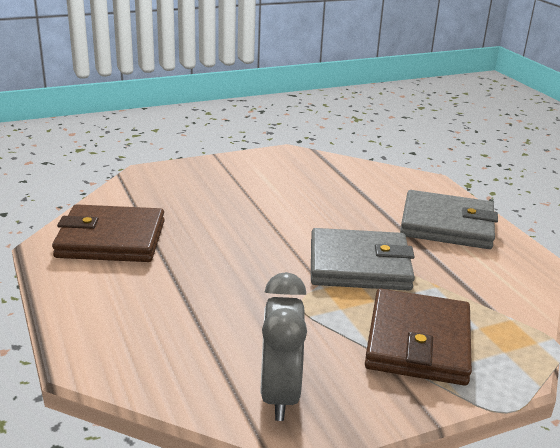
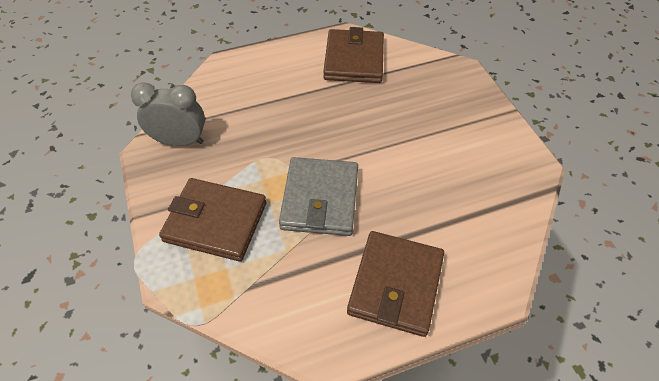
camera: 95 degrees right, 25 degrees up
grey wallet [400,190,498,249] -> brown wallet [347,231,444,337]

